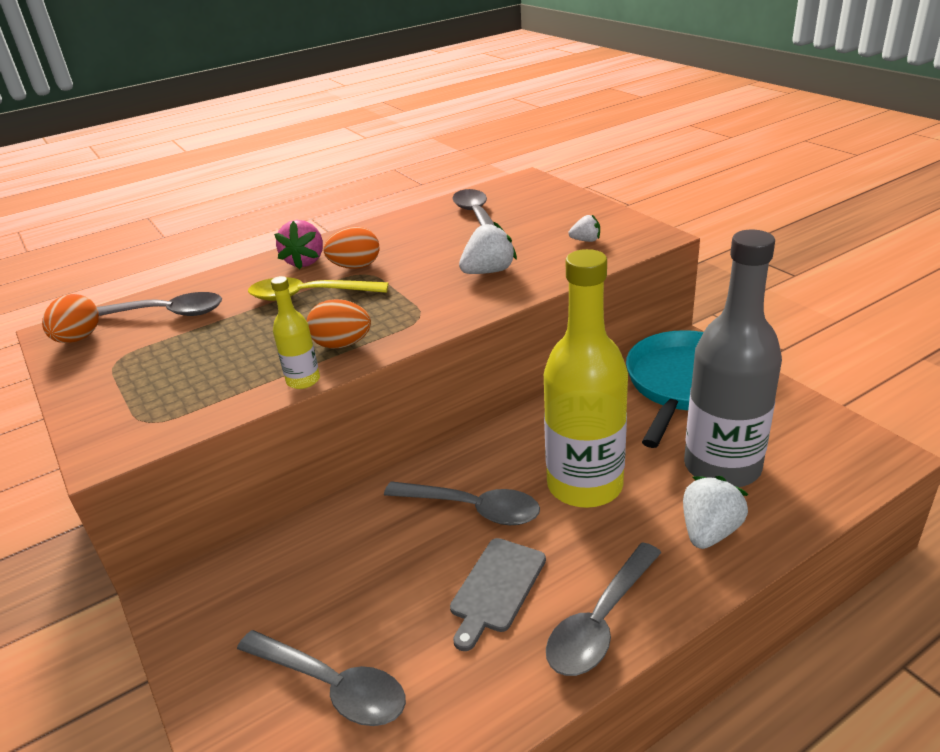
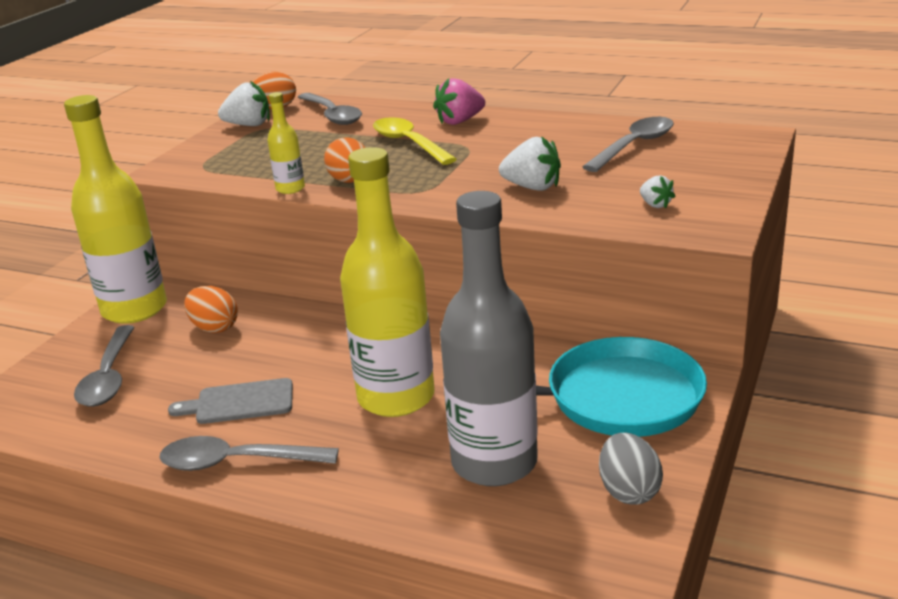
camera: 55 degrees right, 5 degrees down
orange egg [323,226,380,269] -> orange egg moved to [184,286,238,333]
grey spoon [384,481,540,525] -> none
white strawberry [683,476,748,549] -> white strawberry moved to [218,81,270,126]
none -> yellow bottle [64,95,167,324]
none -> grey egg [599,433,663,505]

